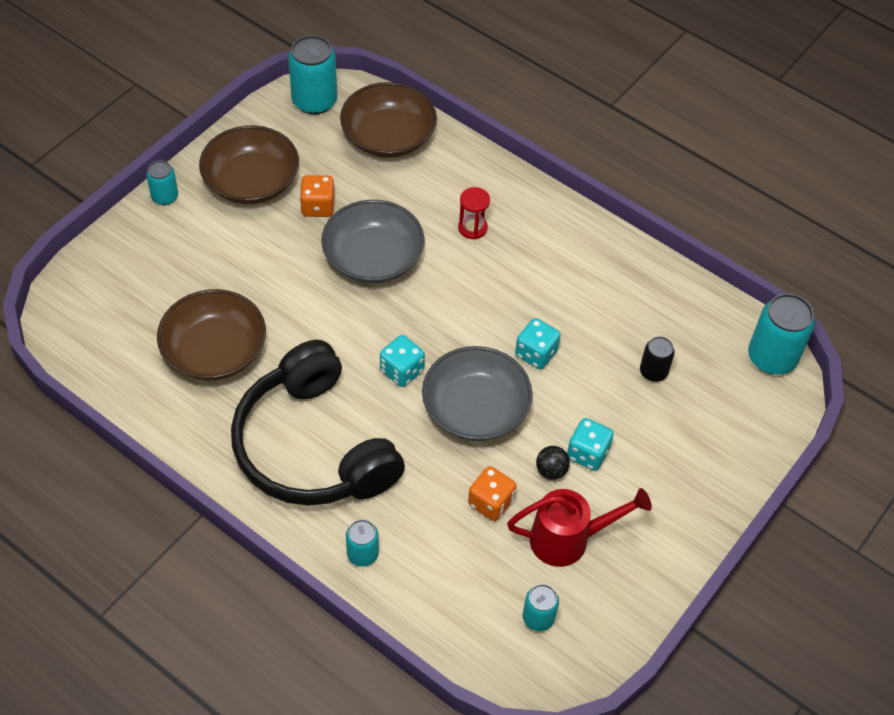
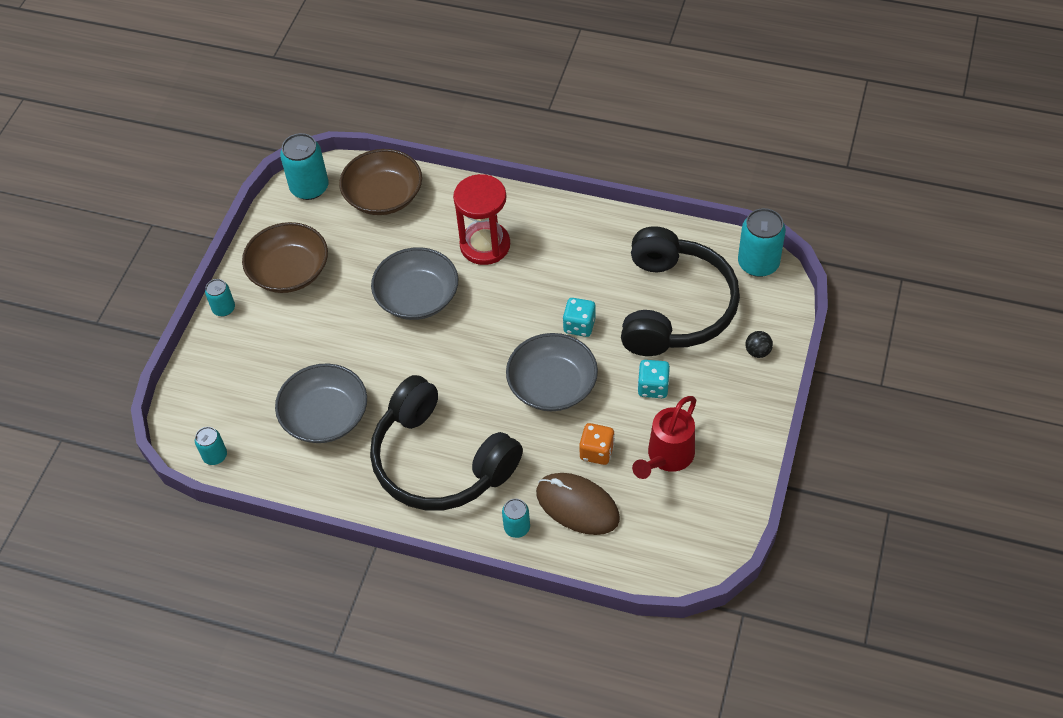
camera: 15 degrees left, 0 degrees up
brown bowl [157,289,266,380] -> grey bowl [275,363,367,443]
orange dice [300,175,335,217] -> none
turquoise dice [380,335,425,387] -> none
red hourglass [458,187,490,239] -> red hourglass [453,174,510,265], size x2.03
red watering can [507,488,652,567] -> red watering can turned 150 degrees clockwise [632,396,696,479]
turquoise can [523,584,559,631] -> turquoise can moved to [195,427,227,465]
black ball [536,446,570,480] -> black ball moved to [746,331,773,358]
black can [640,336,675,382] -> black headphones [621,226,740,356]
none -> brown mouse [536,473,620,535]

